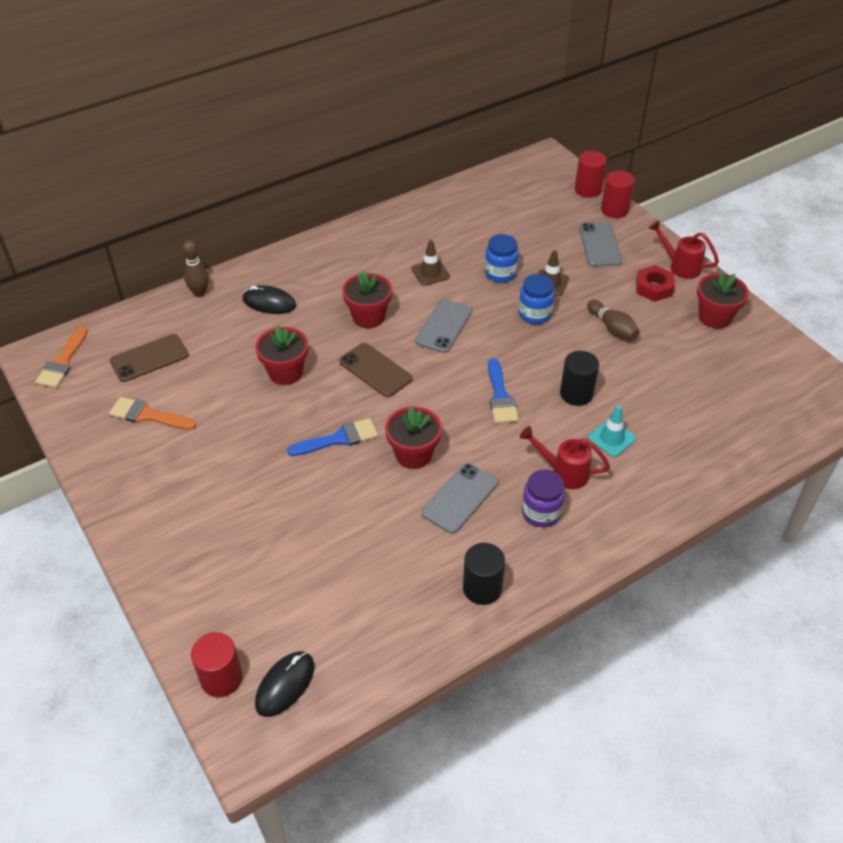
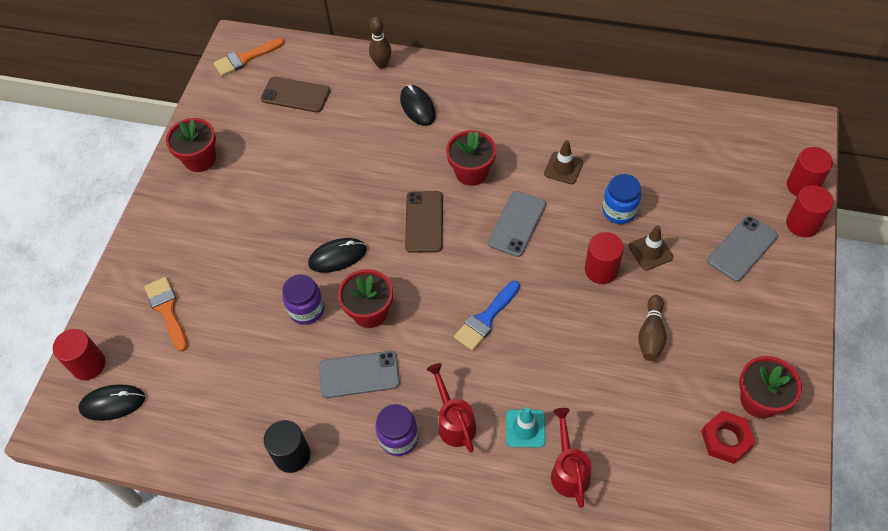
camera: 50 degrees right, 10 degrees up
orange brush [109,397,196,430] -> orange brush moved to [145,277,188,352]
red flower pot [255,326,308,385] -> red flower pot moved to [166,118,216,172]
blue brush [287,418,378,456] -> black mouse [308,238,367,272]
grey phone [415,299,472,353] -> grey phone turned 45 degrees counterclockwise [488,191,546,257]
blue jar [518,274,555,324] -> red cylinder [585,232,624,284]
black cylinder [560,351,599,406] -> none
red nut [636,265,675,302] -> red nut moved to [701,411,755,464]
red watering can [649,220,719,279] -> red watering can moved to [551,408,592,508]
none -> purple jar [282,274,324,325]

